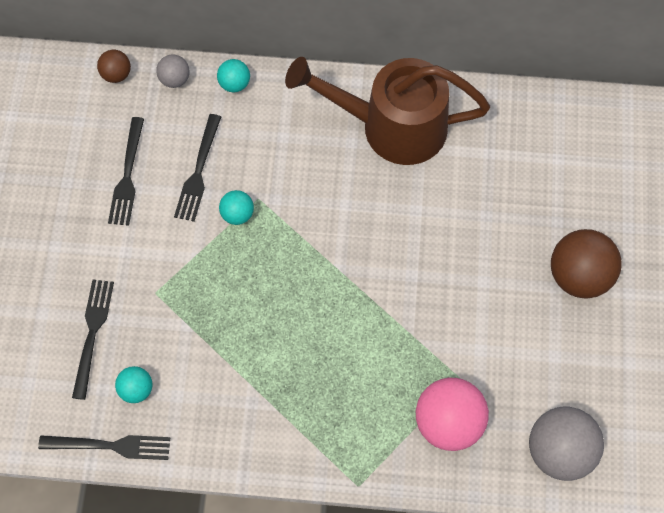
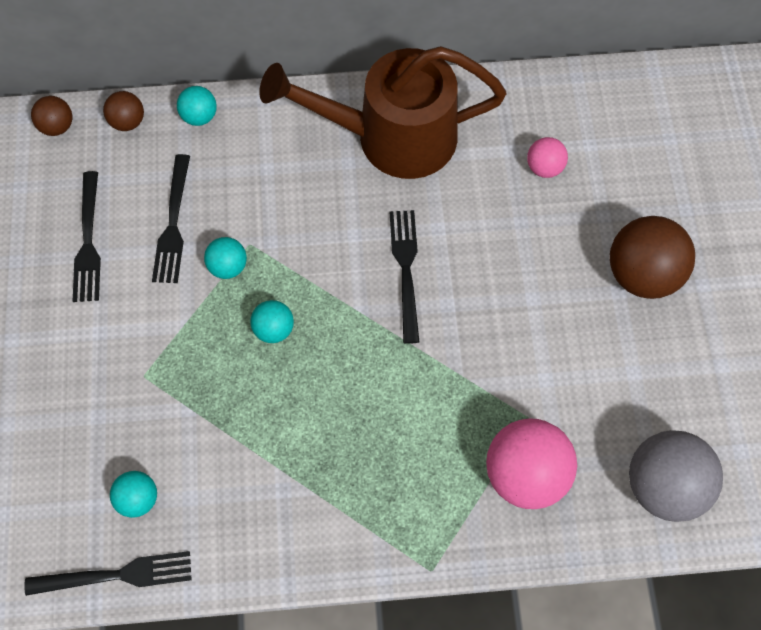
camera: 10 degrees left, 0 degrees up
black fork [72,280,114,400] -> black fork moved to [389,210,419,344]
grey ball [156,54,190,88] -> brown ball [103,91,144,131]
none -> turquoise ball [250,300,294,343]
none -> pink ball [527,137,568,178]

